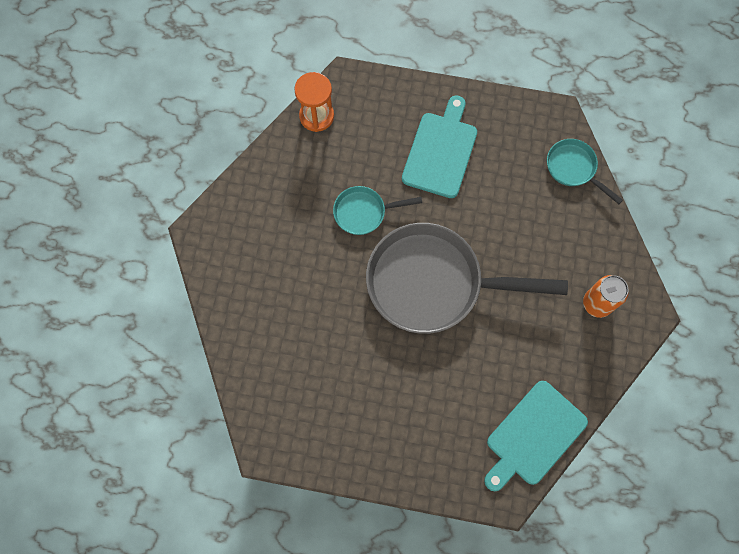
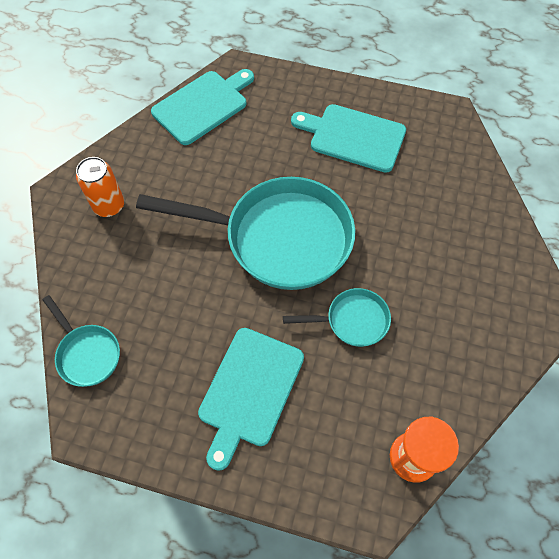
camera: 175 degrees left, 10 degrees down
grey pan [366,223,568,334] -> turquoise pan [136,177,355,290]
none -> turquoise cutting board [291,104,406,173]

